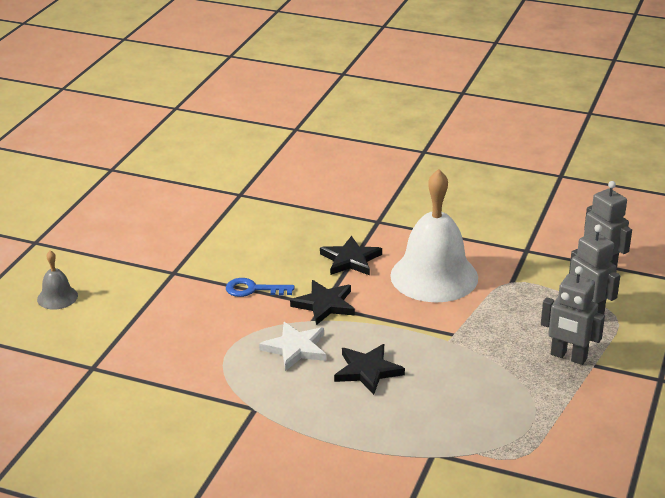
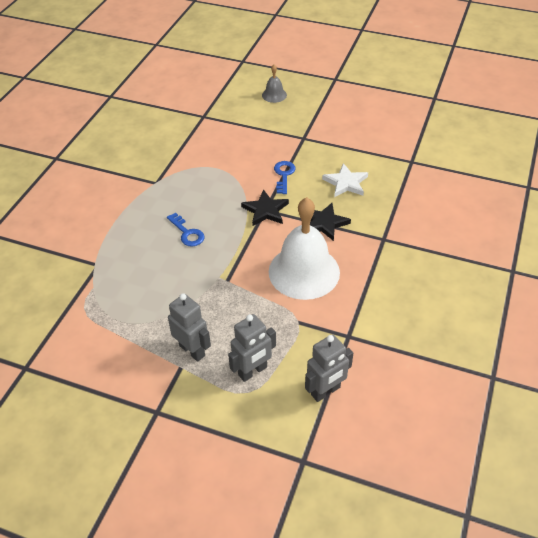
camera: 90 degrees right, 15 degrees up
white star [259,322,326,371] -> white star moved to [322,163,368,197]
black star [334,344,405,395] -> blue key [167,213,204,247]
grey robot [541,266,605,365] -> grey robot turned 105 degrees clockwise [168,293,211,362]

